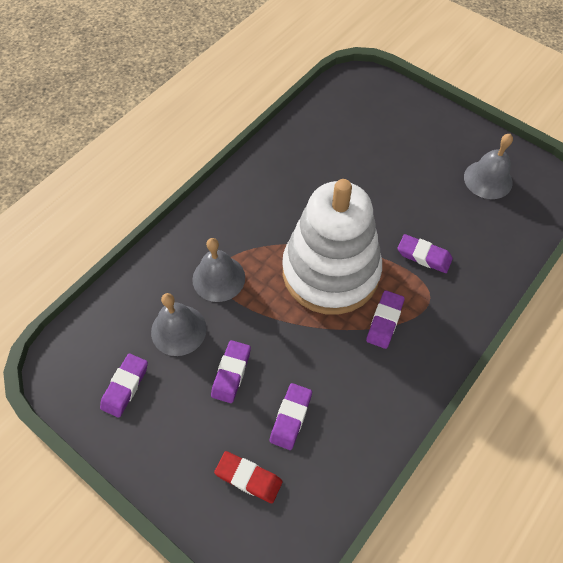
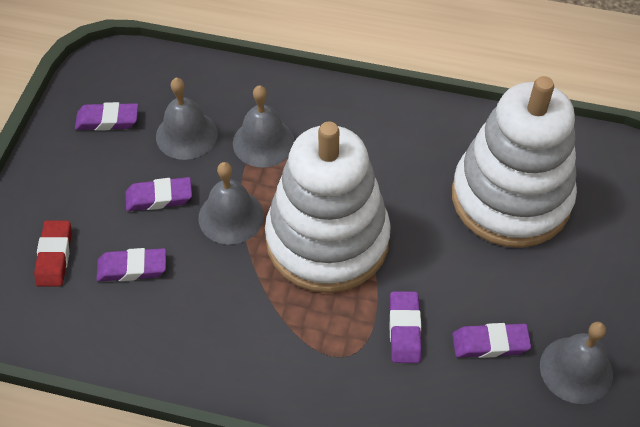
camera: 65 degrees right, 5 degrees down
purple eraser [366,290,405,349] -> purple eraser moved to [452,323,531,358]
none -> grey bell [198,162,264,245]
none -> white stacking toy [452,76,577,248]

